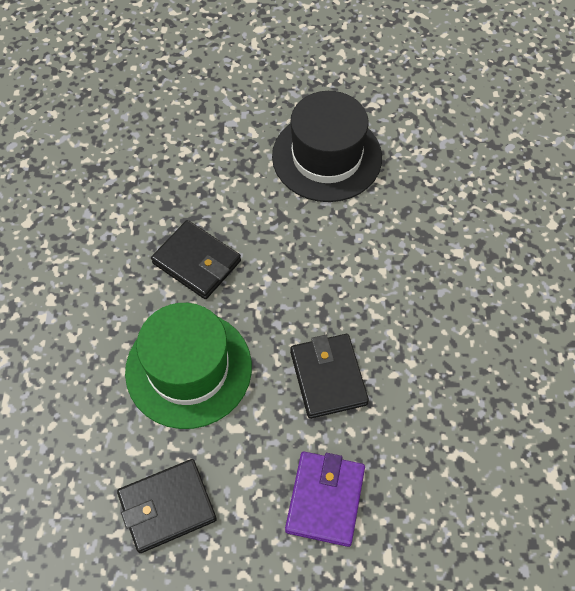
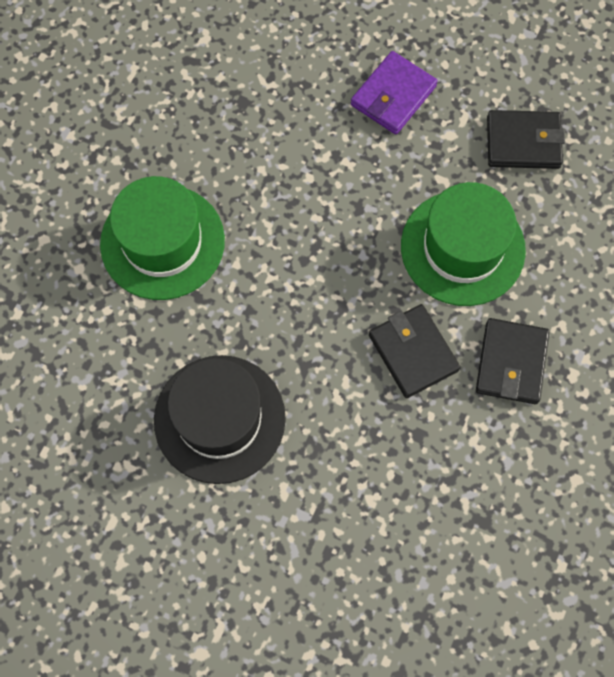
camera: 155 degrees left, 10 degrees up
black wallet [290,334,369,419] -> black wallet moved to [476,318,549,404]
none -> green hat [100,176,225,300]

